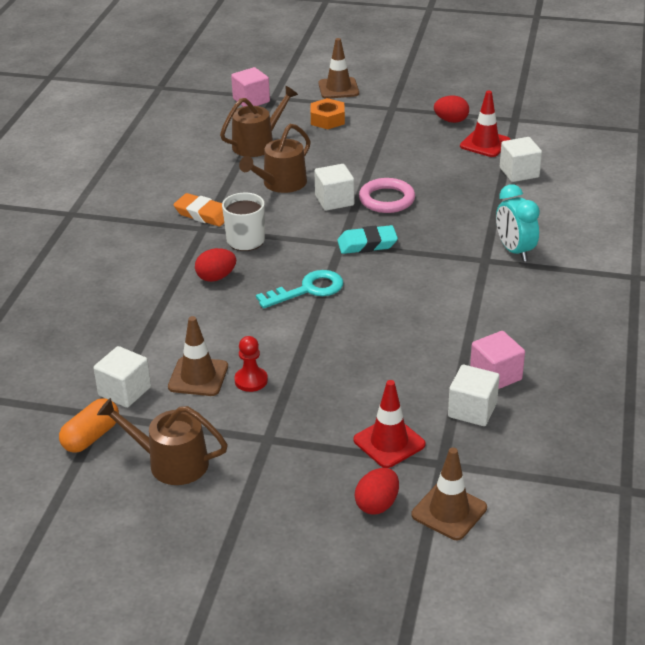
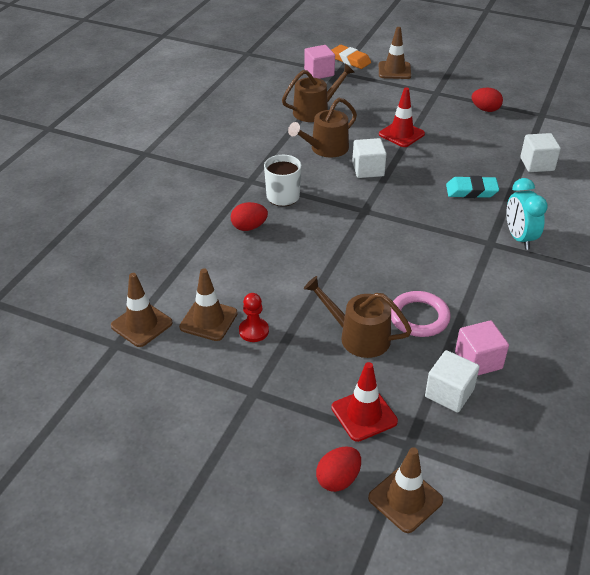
camera: 10 degrees right, 5 degrees up
orange capsule [59,398,119,453] -> none
white cube [94,346,151,408] -> brown traffic cone [111,273,173,347]
brown watering can [97,398,228,485] -> brown watering can moved to [304,276,412,358]
orange eraser [173,193,224,227] -> orange eraser moved to [331,45,371,69]
turquoise key [256,270,343,309] -> none
orange nut [311,98,345,129] -> none
turquoise eraser [337,225,398,254] -> turquoise eraser moved to [446,176,499,198]
pink ring [359,178,415,213] -> pink ring moved to [391,291,450,337]
red traffic cone [460,91,511,157] -> red traffic cone moved to [379,87,425,147]

